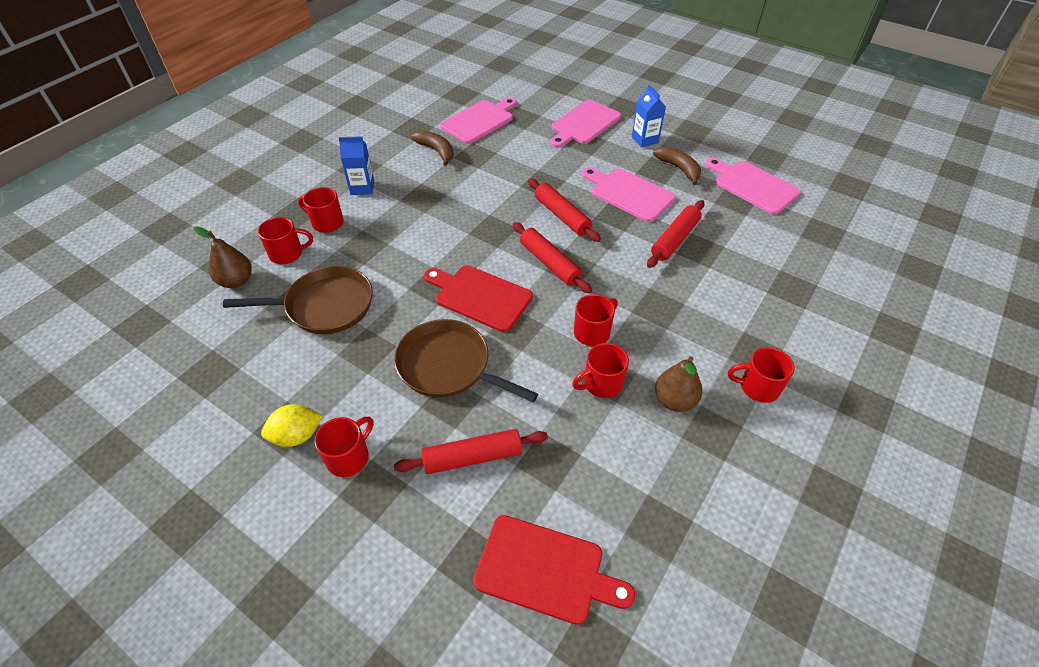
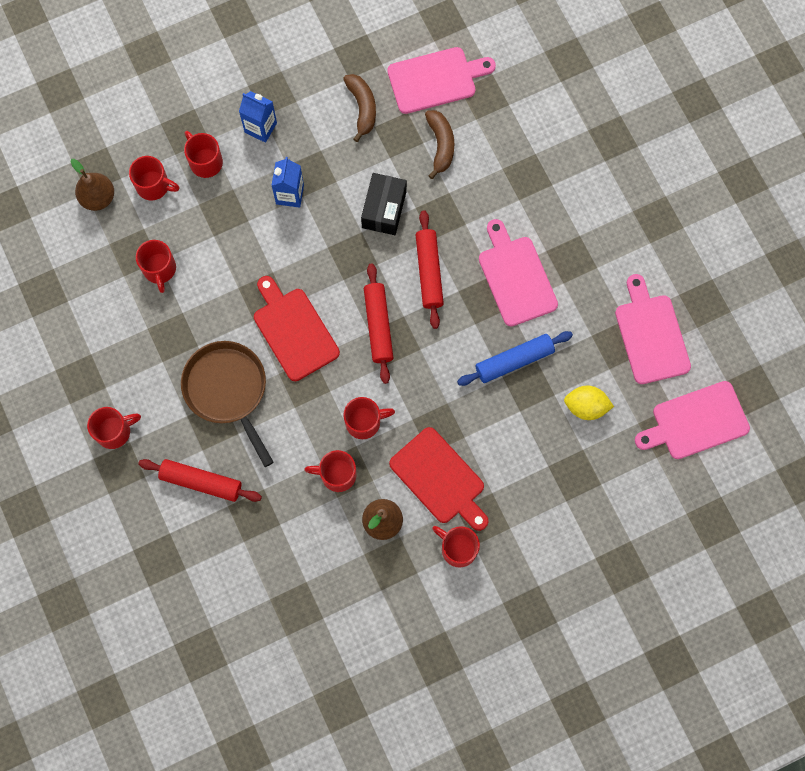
camera: 30 degrees right, 25 degrees up
brown pan [223,266,373,334] -> red mug [136,240,176,293]
yellow lemon [261,404,323,447] -> yellow lemon moved to [564,386,614,420]
red cutting board [474,515,635,625] -> red cutting board moved to [389,427,489,531]
pink cutting board [550,100,621,148] -> pink cutting board moved to [635,381,750,459]
blue carton [632,85,666,148] -> blue carton moved to [271,157,304,208]
red rolling pin [647,200,704,268] -> blue rolling pin [457,331,573,386]
brown banana [653,146,701,185] -> brown banana moved to [425,110,454,179]
none -> black box [361,173,407,235]

